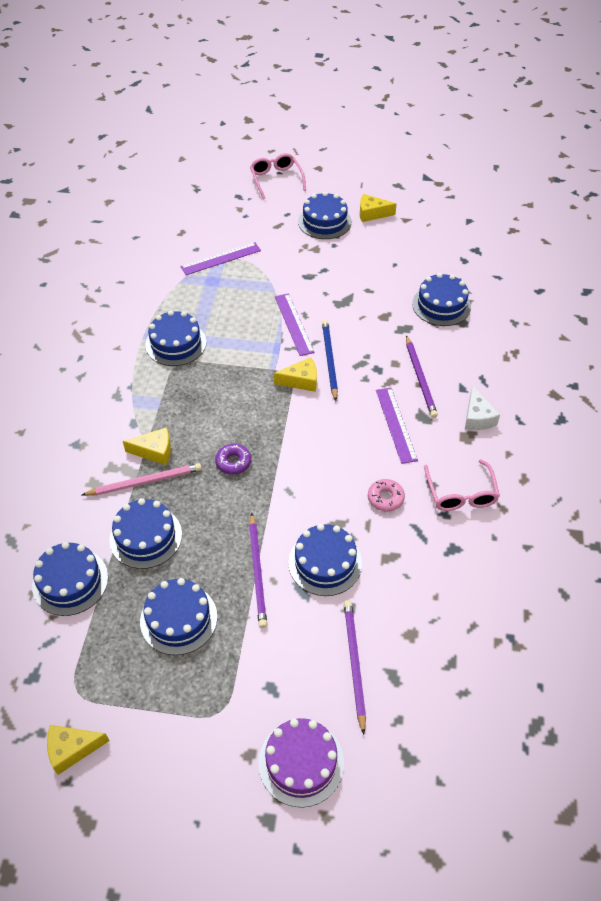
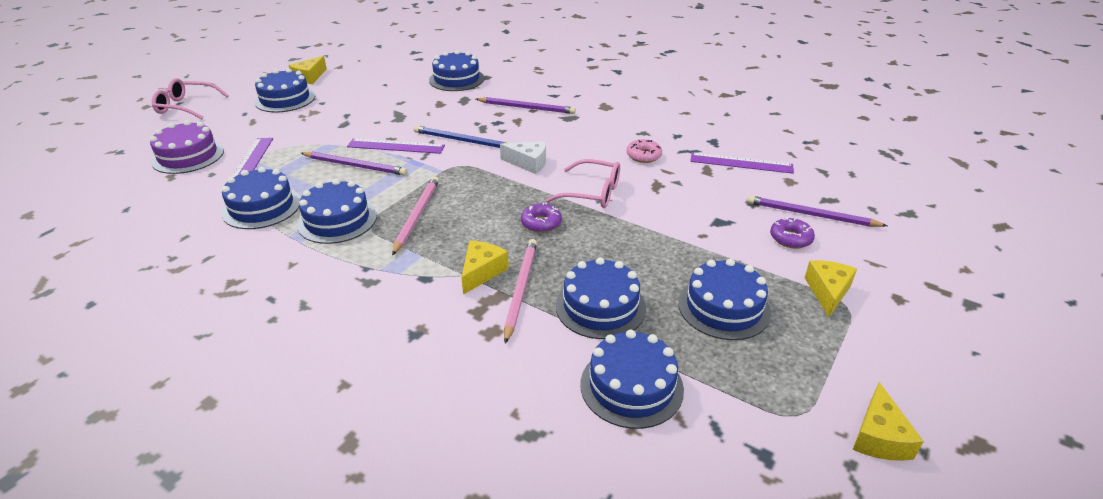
camera: 65 degrees left, 15 degrees down
purple pencil [249,513,267,628] -> purple pencil moved to [301,152,407,176]
purple cake [258,718,344,808] -> purple cake moved to [150,120,224,174]
yellow cheese [274,357,317,392] -> yellow cheese moved to [804,260,857,317]
blue cake [288,524,362,596] -> blue cake moved to [221,167,300,229]
purple ruler [376,388,418,464] -> purple ruler moved to [690,153,794,174]
pink glasses [424,459,500,511] -> pink glasses moved to [545,159,620,208]
white cheese [465,386,500,430] -> white cheese moved to [500,141,546,174]
none -> pink pencil [392,176,439,255]
none -> purple donut [770,217,815,249]

